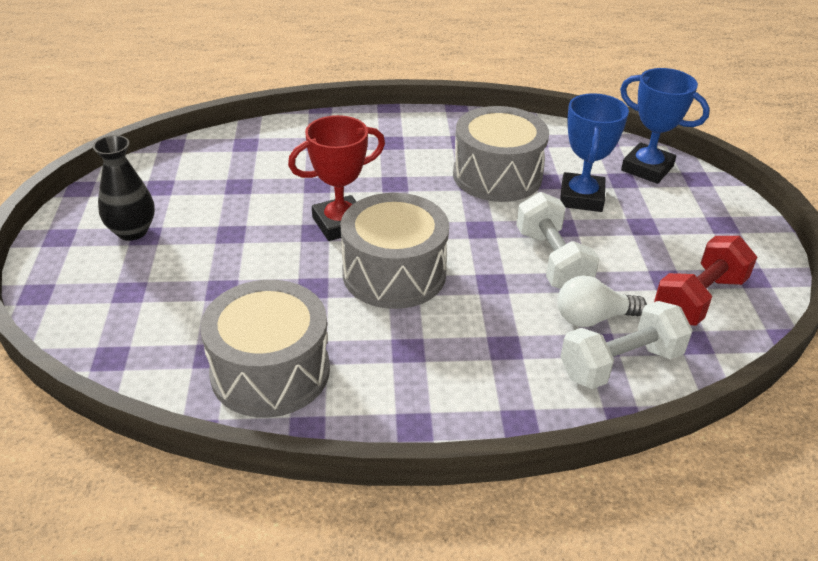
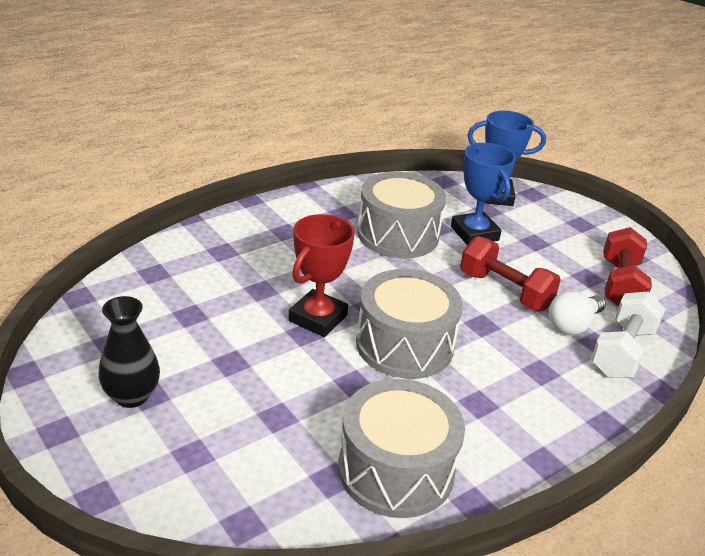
camera: 35 degrees left, 5 degrees down
white dumbbell [516,192,600,289] -> red dumbbell [460,236,561,311]

